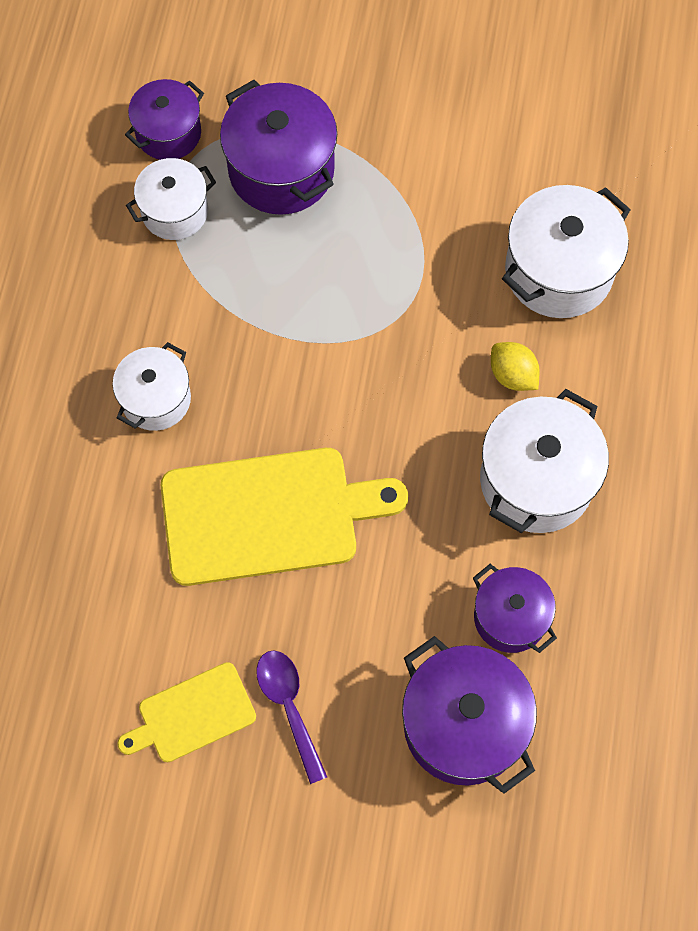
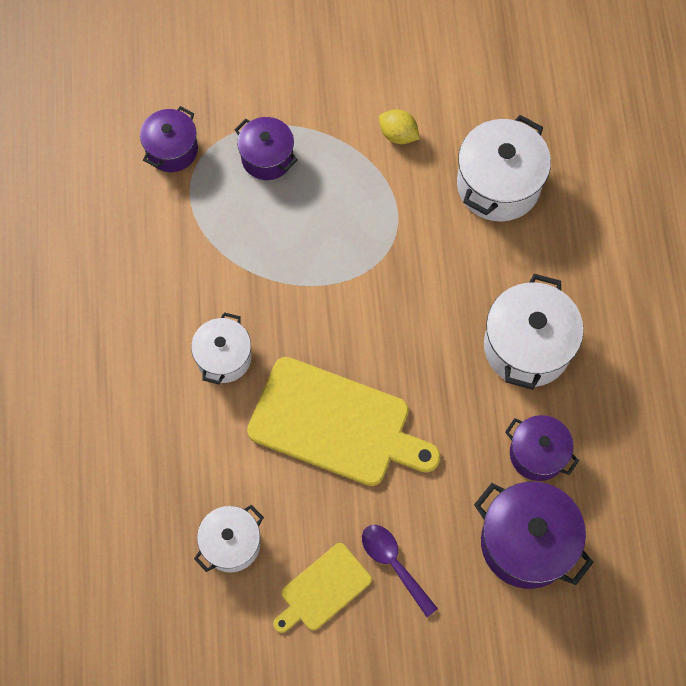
camera: 15 degrees left, 0 degrees up
white pot [126,158,216,240] -> white pot moved to [194,505,264,573]
yellow cutting board [161,448,408,586] -> yellow cutting board turned 45 degrees clockwise [247,357,441,486]
purple pot [220,80,337,215] -> purple pot [235,117,298,180], size x0.63
yellow lemon [491,342,540,391] -> yellow lemon moved to [379,110,420,144]

